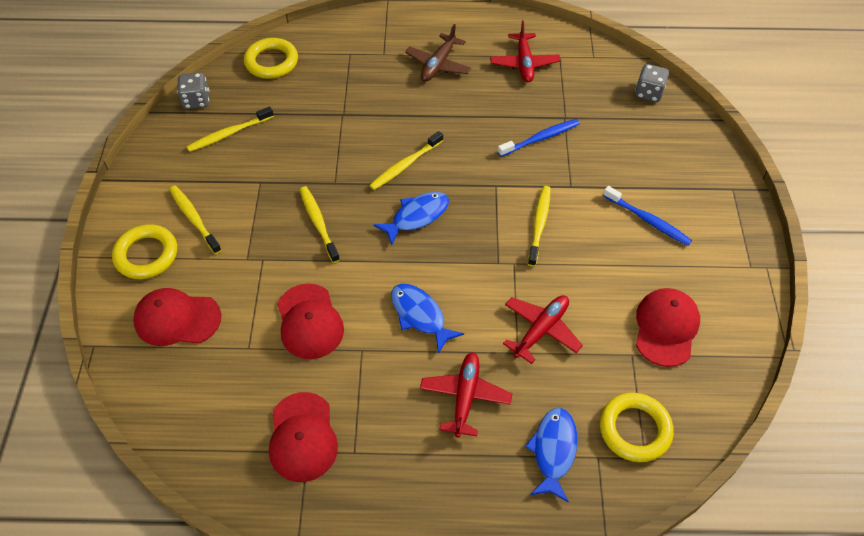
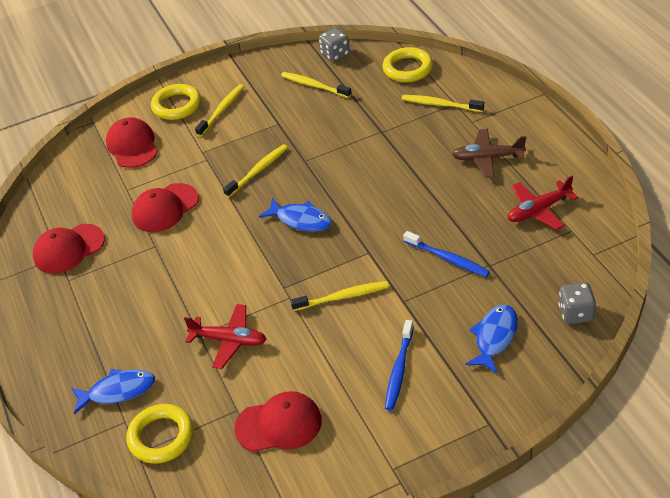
camera: 70 degrees right, 10 degrees down
yellow toothbrush [369,131,443,190] -> yellow toothbrush moved to [402,95,484,112]
blue fish [391,284,464,354] -> blue fish moved to [465,305,518,373]
red plane [420,352,512,438] -> none

